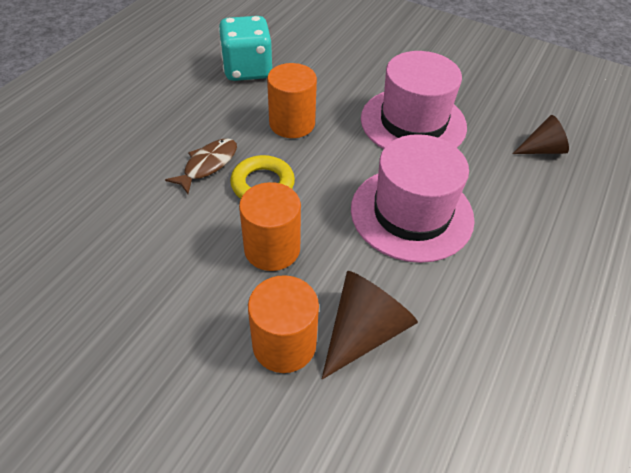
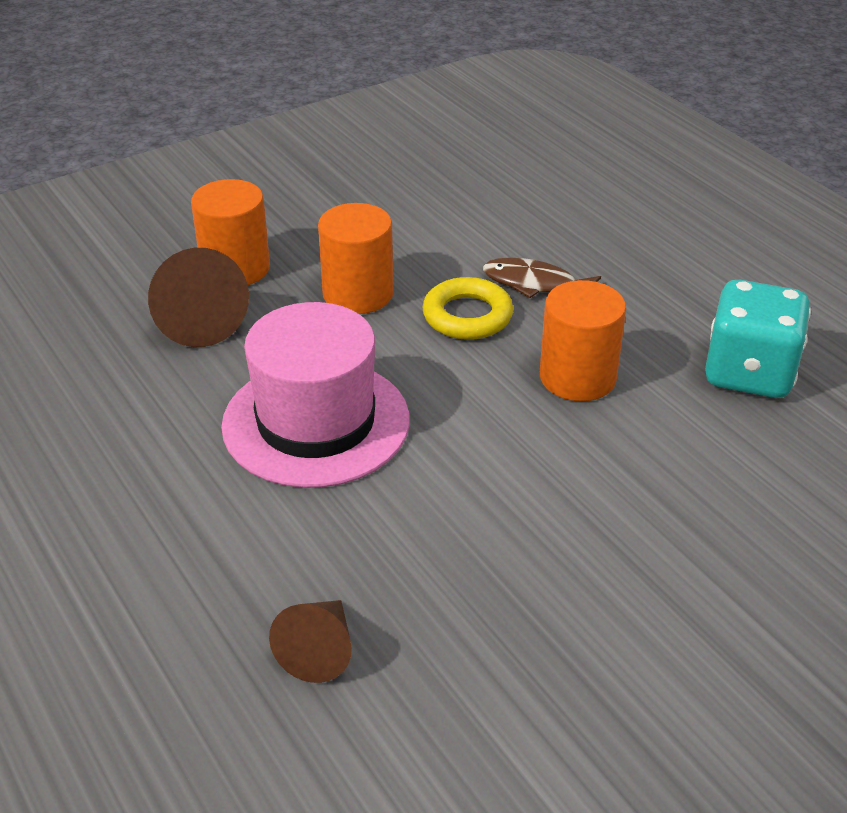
camera: 120 degrees right, 10 degrees down
brown fish [165,138,237,194] -> brown fish turned 135 degrees clockwise [483,258,601,298]
pink hat [361,51,467,149] -> none

